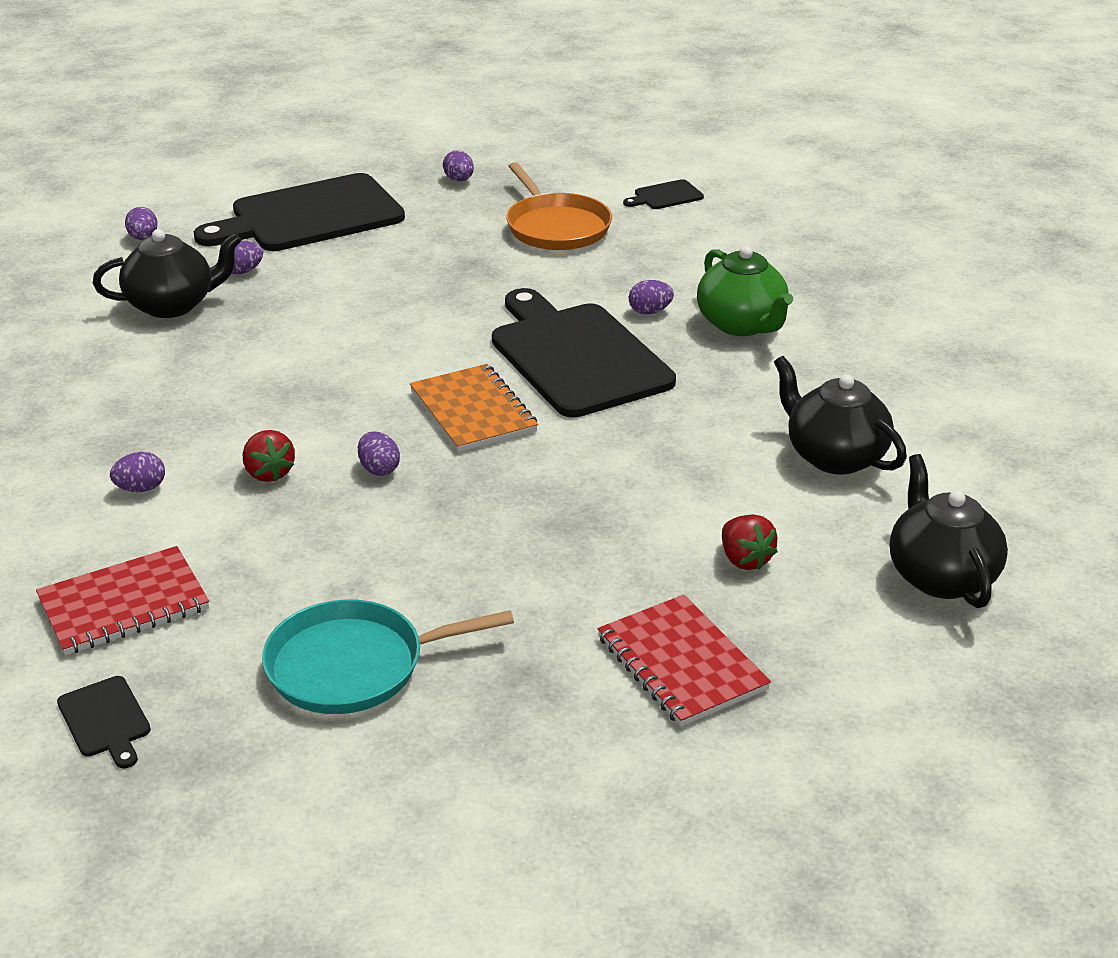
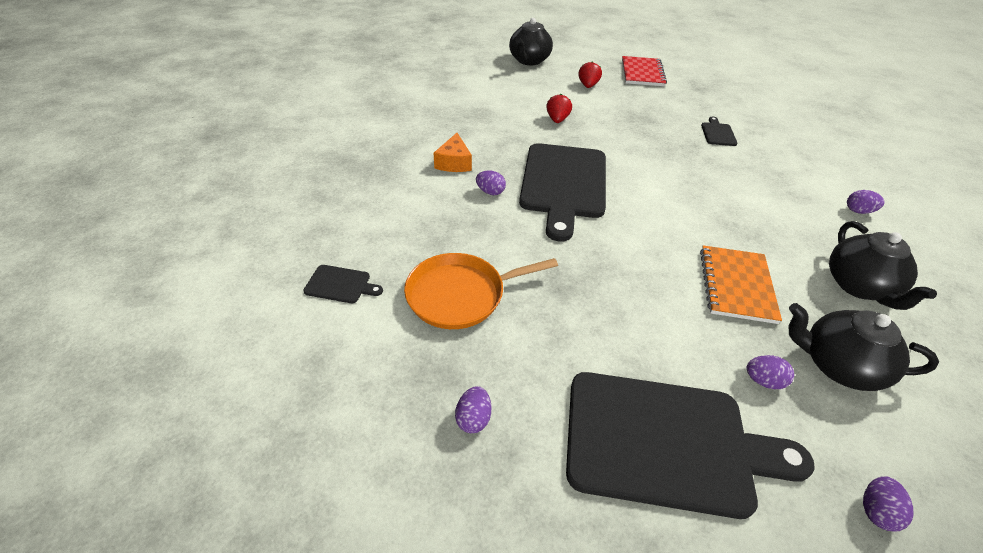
camera: 145 degrees left, 10 degrees up
red notebook [36,546,209,655] -> none
black cutting board [57,676,151,768] -> black cutting board moved to [701,117,737,146]
red strawberry [243,430,295,482] -> red strawberry moved to [546,94,572,123]
turquoise pan [262,599,514,714] -> none
purple egg [358,431,400,476] -> none
orange notebook [410,364,538,452] -> orange notebook moved to [700,245,782,324]
orange pan [506,162,612,250] -> orange pan turned 120 degrees counterclockwise [404,253,558,329]
green teapot [697,246,793,336] -> orange cheese [434,133,472,172]
black teapot [774,356,907,475] -> black teapot moved to [829,221,937,310]

